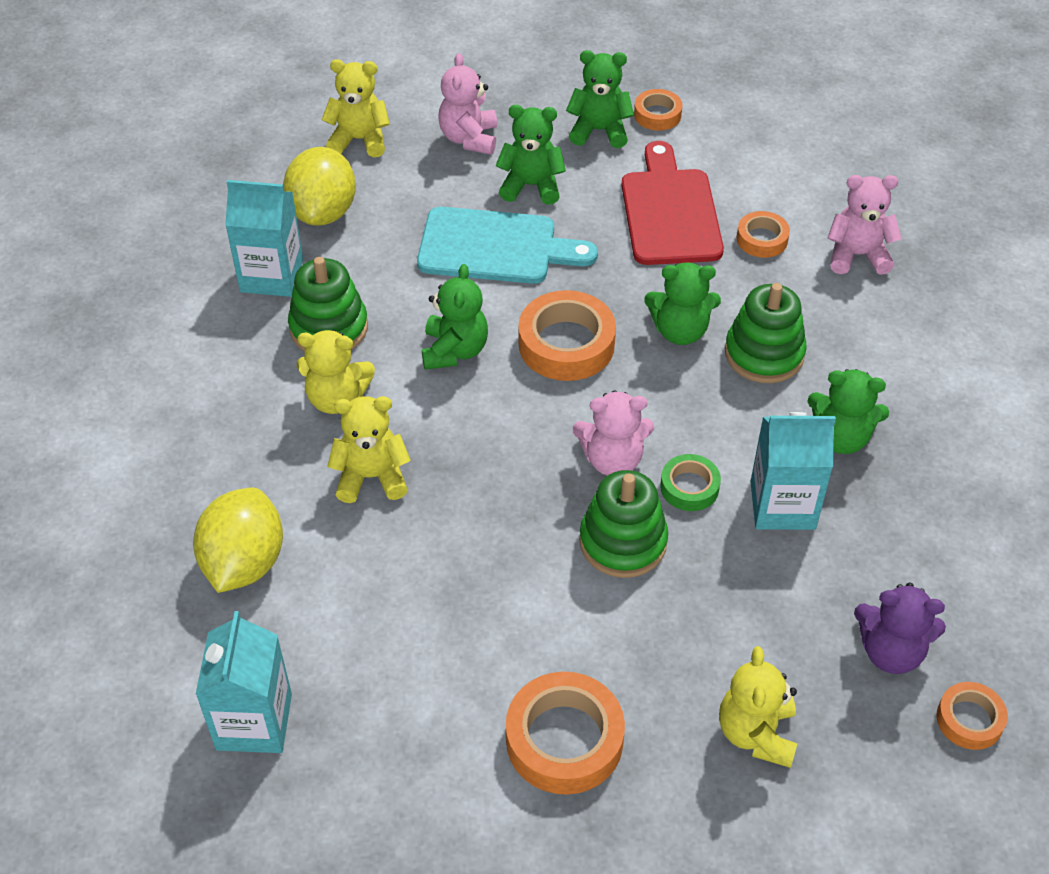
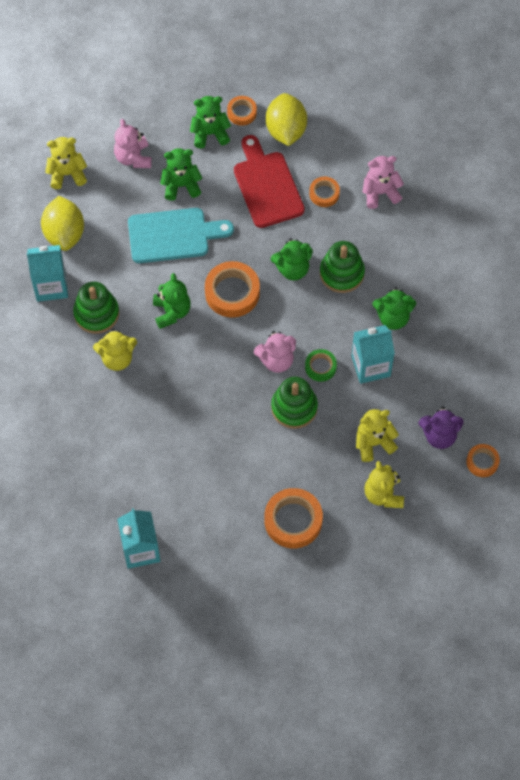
camera: 15 degrees left, 15 degrees up
yellow lemon [193,488,283,593] -> yellow lemon moved to [266,93,307,146]
yellow teddy bear [327,396,411,503] -> yellow teddy bear moved to [356,409,399,462]

